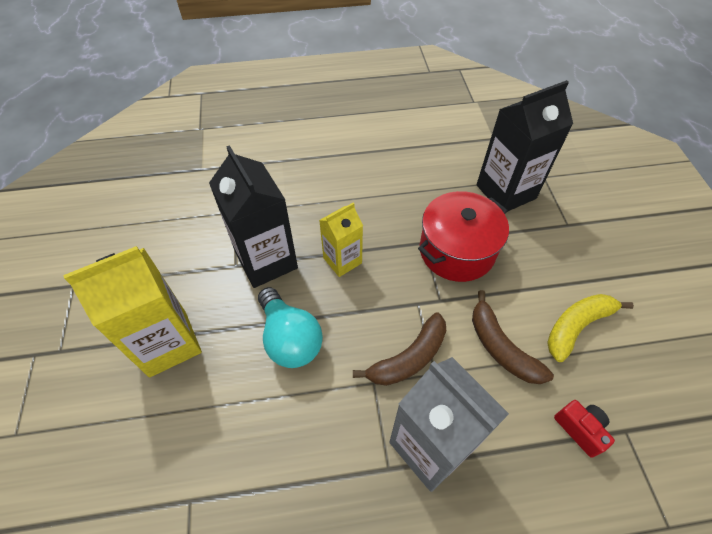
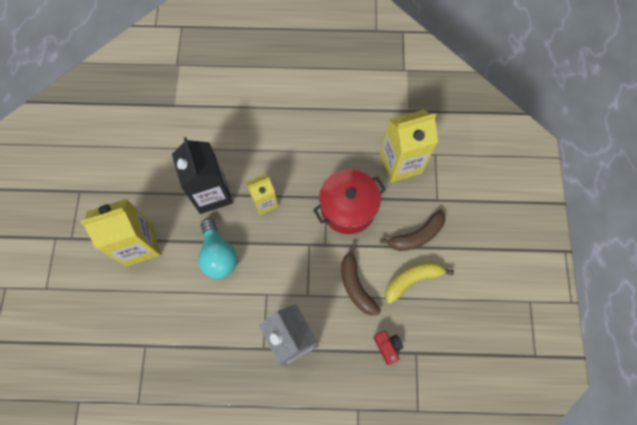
camera: 10 degrees right, 15 degrees up
brown banana [353,313,446,386] -> brown banana moved to [380,210,446,251]
black carton [476,80,573,212] -> yellow carton [380,110,438,183]

